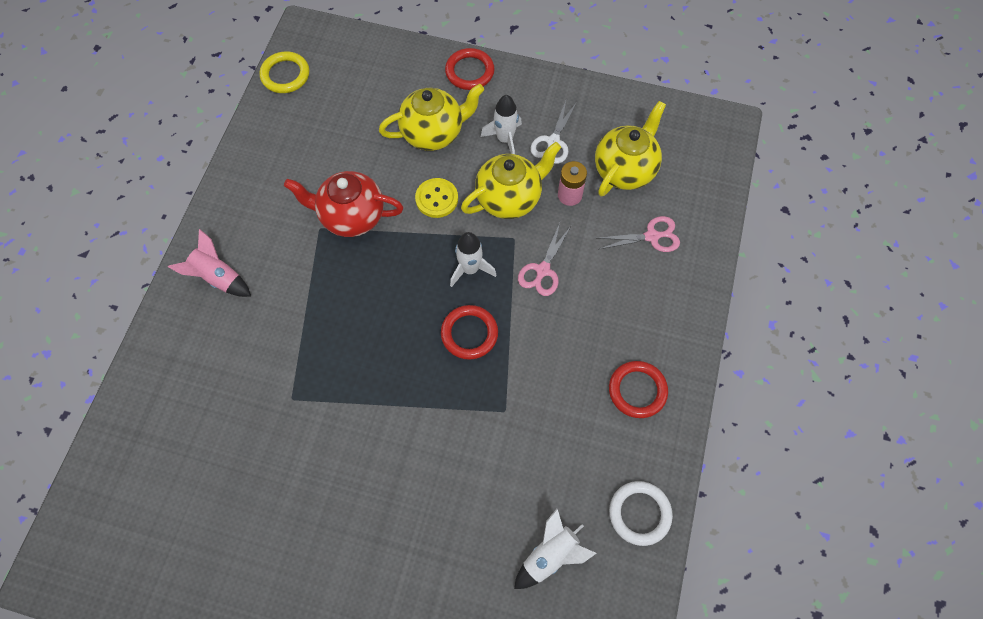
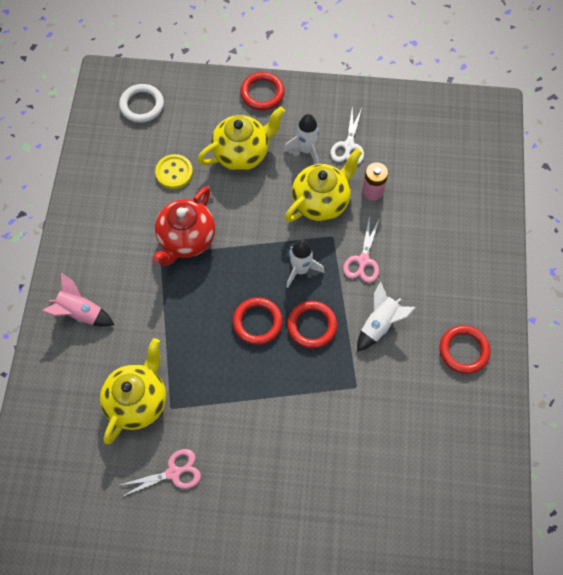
camera: 10 degrees left, 0 degrees up
yellow ring [260,51,309,93] -> none
red teapot [284,171,403,237] -> red teapot turned 60 degrees counterclockwise [152,186,215,266]
yellow button [415,178,458,218] -> yellow button moved to [155,154,193,189]
white rocket [514,509,597,589] -> white rocket moved to [357,282,416,352]
yellow teapot [595,101,666,196] -> yellow teapot moved to [100,338,166,444]
pink scissors [598,216,680,252] -> pink scissors moved to [120,449,201,497]
white ring [609,481,673,546] -> white ring moved to [119,84,164,123]
none -> red ring [233,297,283,345]

